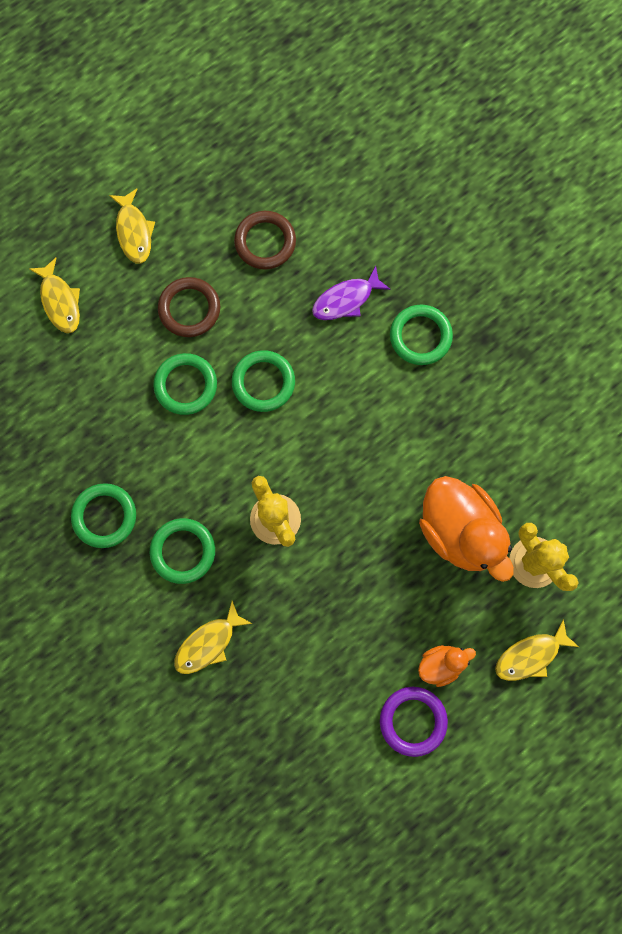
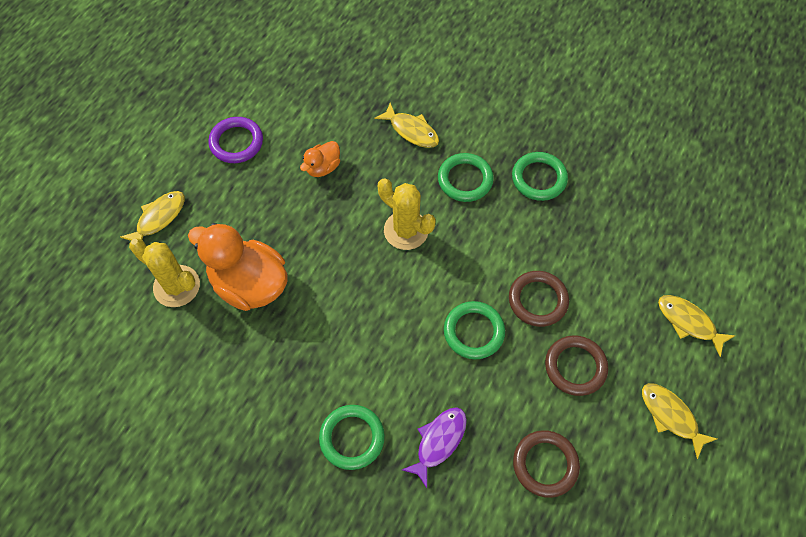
camera: 155 degrees right, 15 degrees down
green ring [153,353,217,415] -> brown ring [509,271,569,327]
yellow fish [174,601,253,674] -> yellow fish turned 105 degrees clockwise [375,103,439,148]
orange duck [418,645,476,687] -> orange duck moved to [300,141,340,177]

